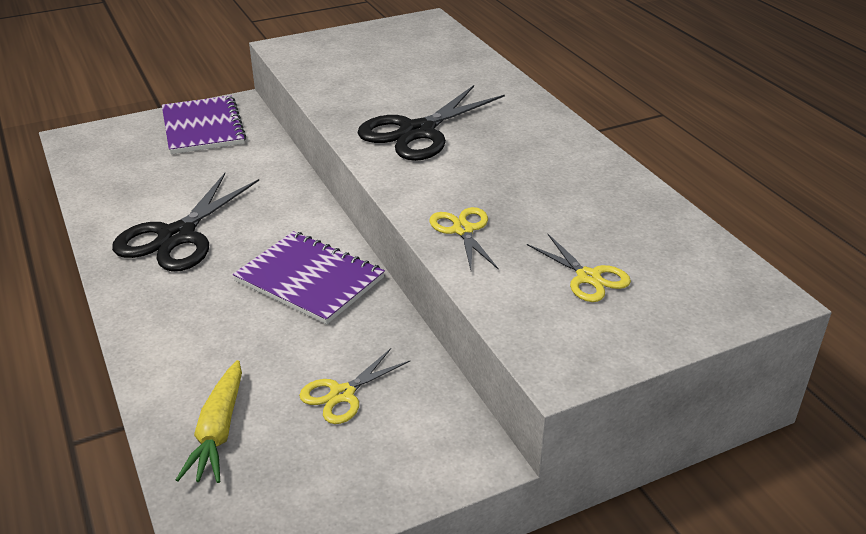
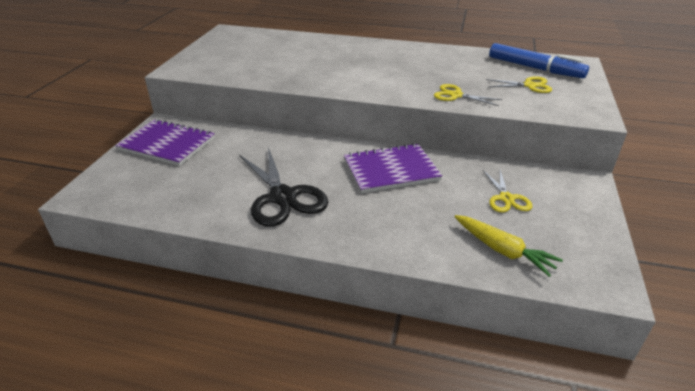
camera: 50 degrees left, 0 degrees up
black scissors [357,85,505,161] -> none
none -> blue marker [489,43,589,78]

